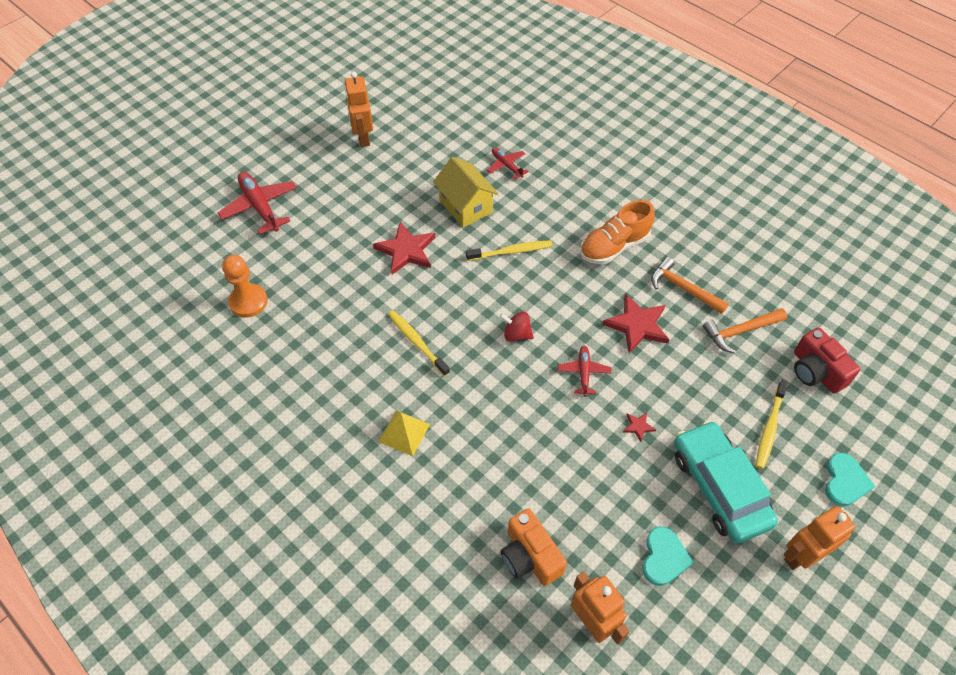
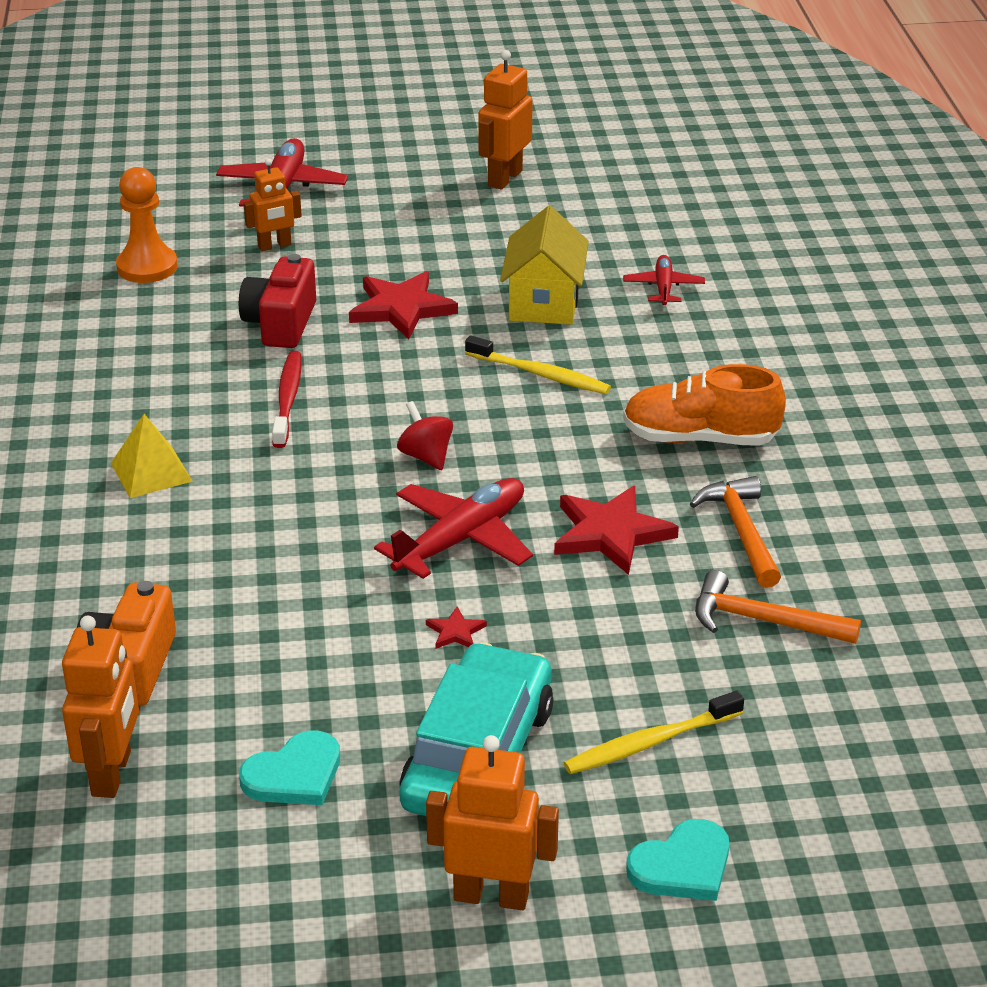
camera: 40 degrees right, 20 degrees down
yellow toothbrush [388,310,450,377] -> red toothbrush [272,351,302,448]
red plane [558,346,611,397] -> red plane [374,478,533,579], size x1.74
red camera [794,327,860,394] -> red camera moved to [239,254,316,348]
none -> orange robot [244,158,302,251]

